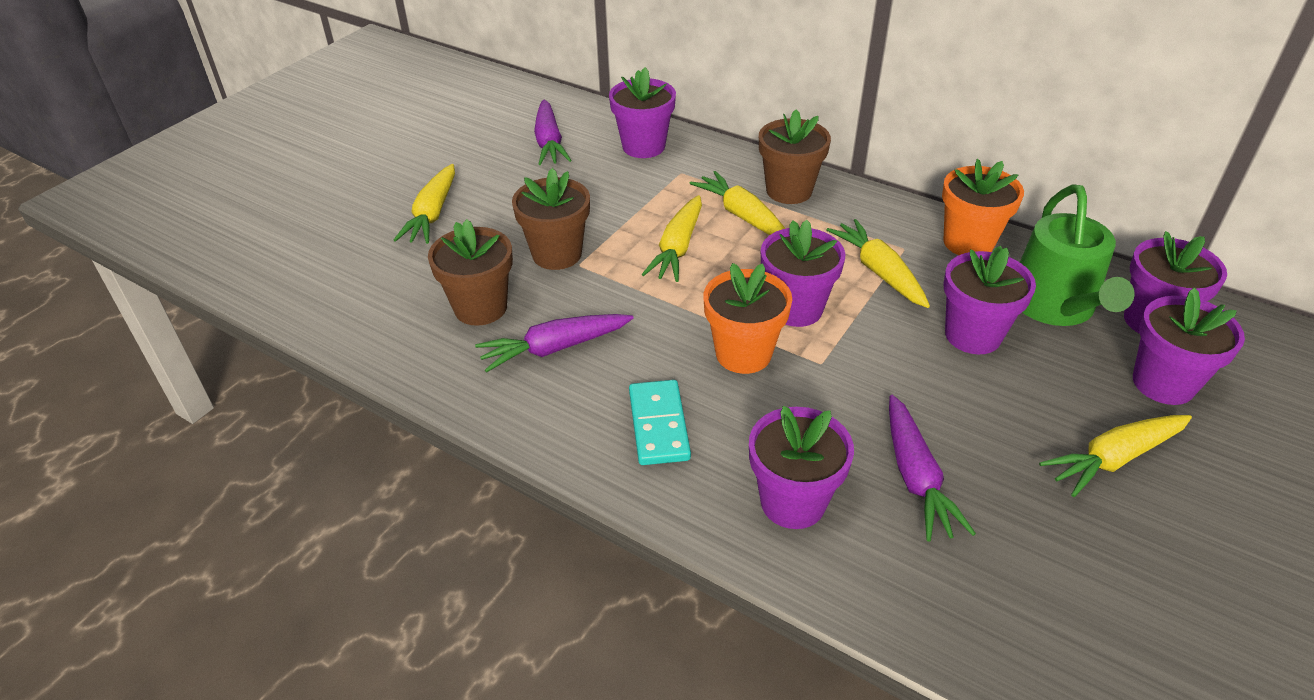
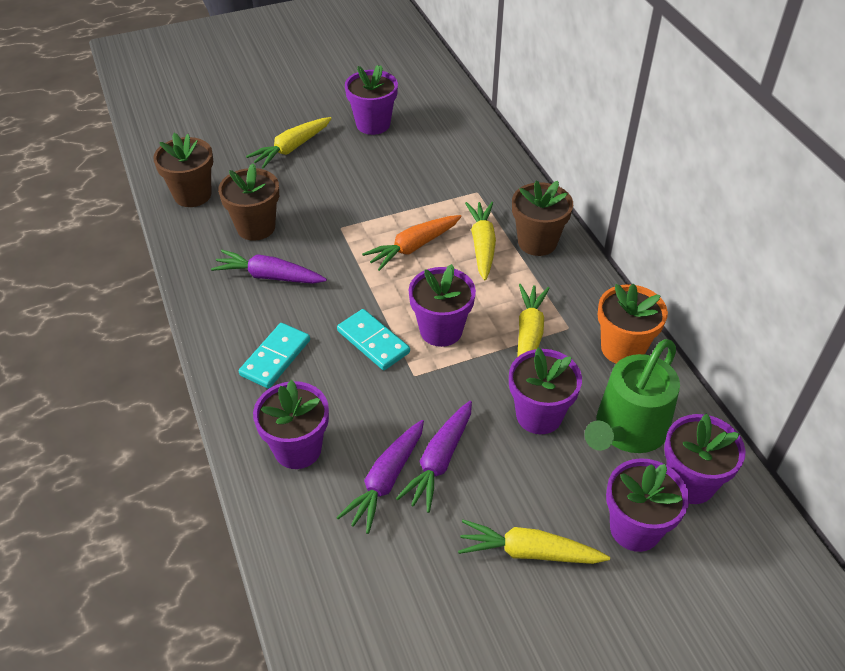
camera: 35 degrees right, 5 degrees up
brown flower pot [512,168,590,270] -> brown flower pot moved to [153,133,213,207]
purple carrot [534,99,572,165] -> purple carrot moved to [396,401,472,513]
purple flower pot [609,67,676,158] -> purple flower pot moved to [345,65,398,135]
yellow carrot [641,195,702,282] -> orange carrot [362,215,461,271]
orange flower pot [703,263,792,374] -> turquoise domino [337,309,410,370]

